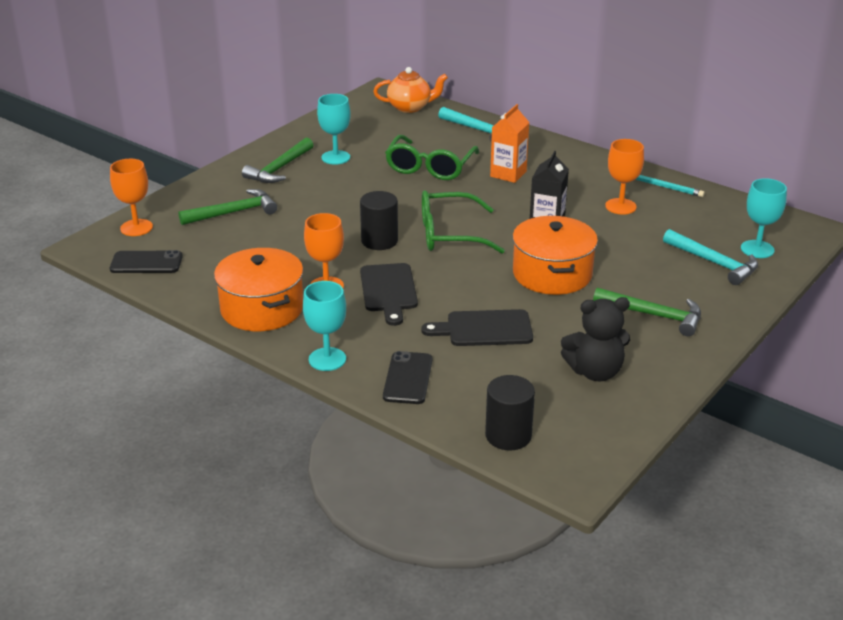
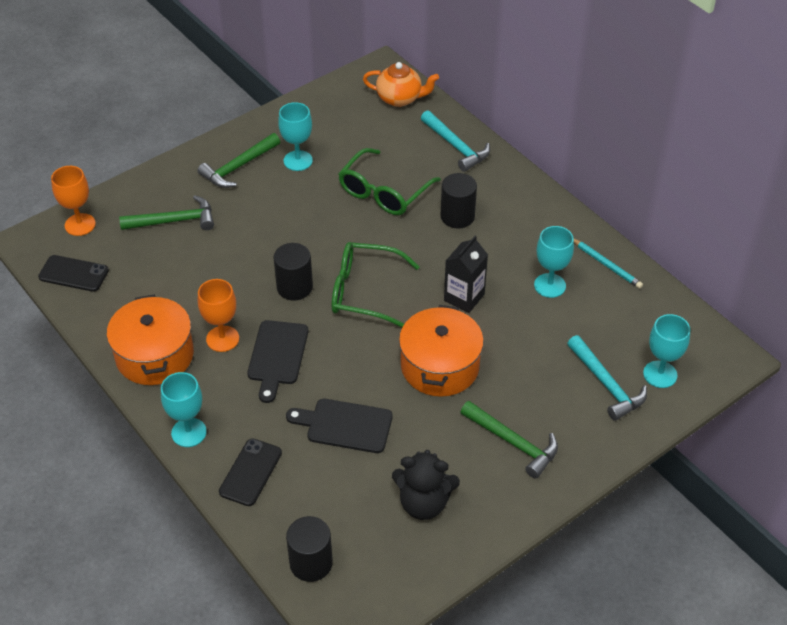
camera: 15 degrees right, 15 degrees up
orange carton [490,104,530,183] -> black cylinder [441,173,477,229]
orange goblet [605,139,644,215] -> turquoise goblet [534,226,574,298]

